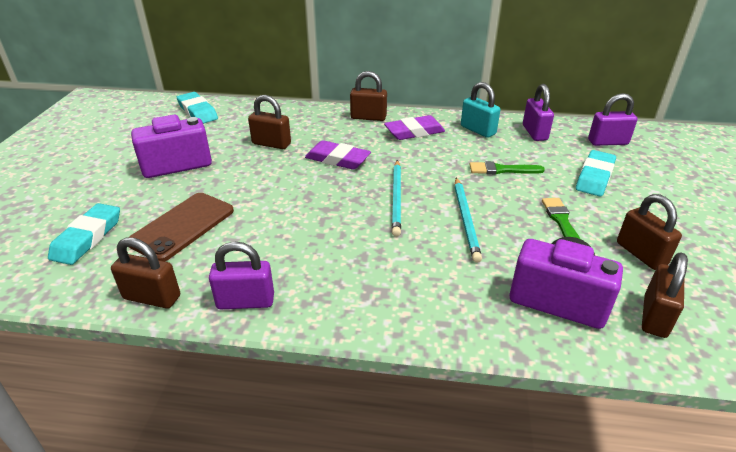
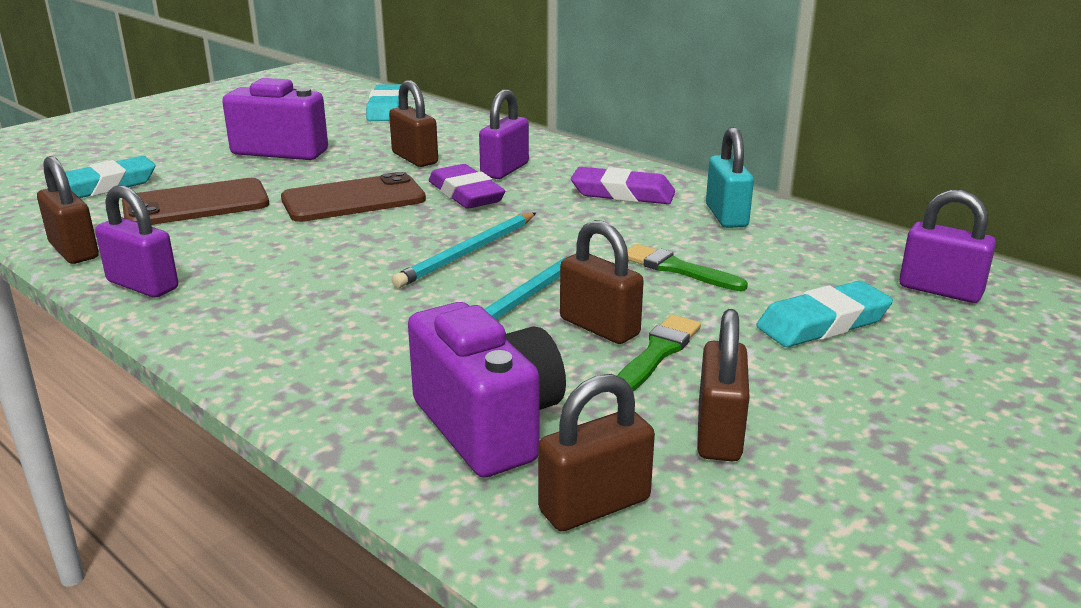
camera: 35 degrees right, 10 degrees down
brown padlock [350,71,387,121] -> brown padlock moved to [560,220,644,344]
purple padlock [523,84,554,141] -> purple padlock moved to [479,89,529,179]
none -> brown phone [281,172,426,222]

